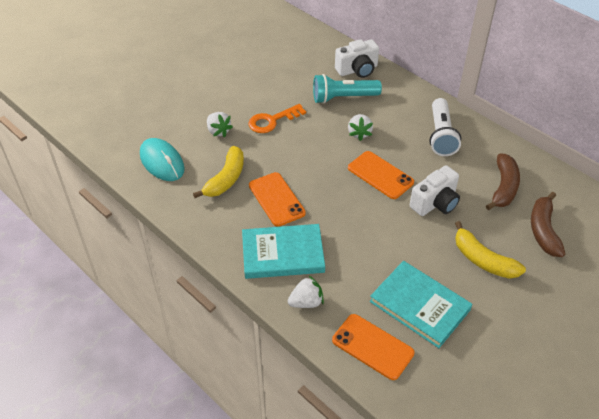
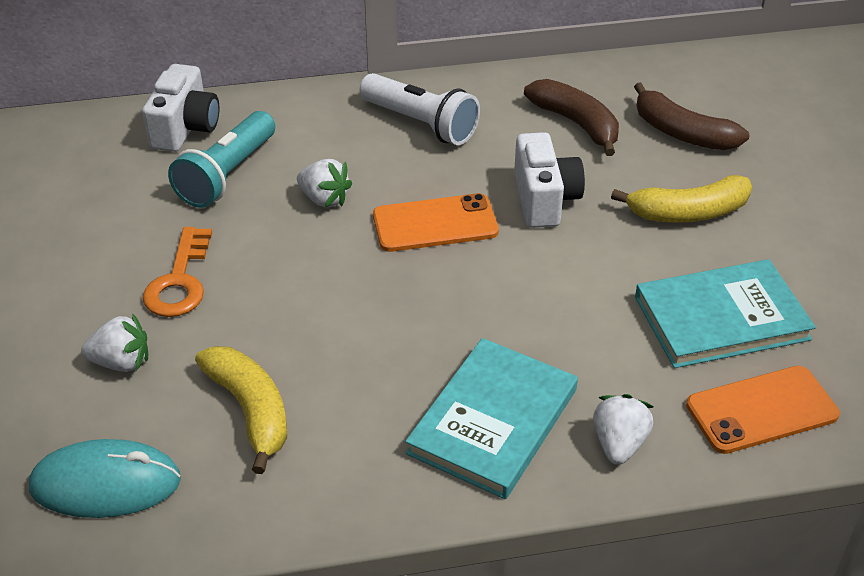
camera: 55 degrees left, 5 degrees down
orange phone [249,172,306,227] -> none

